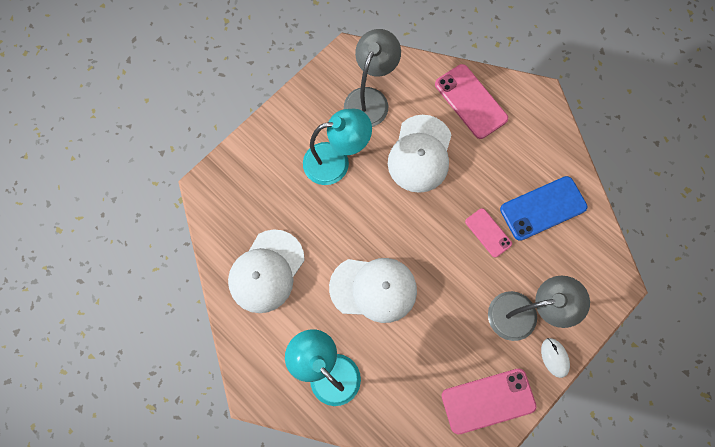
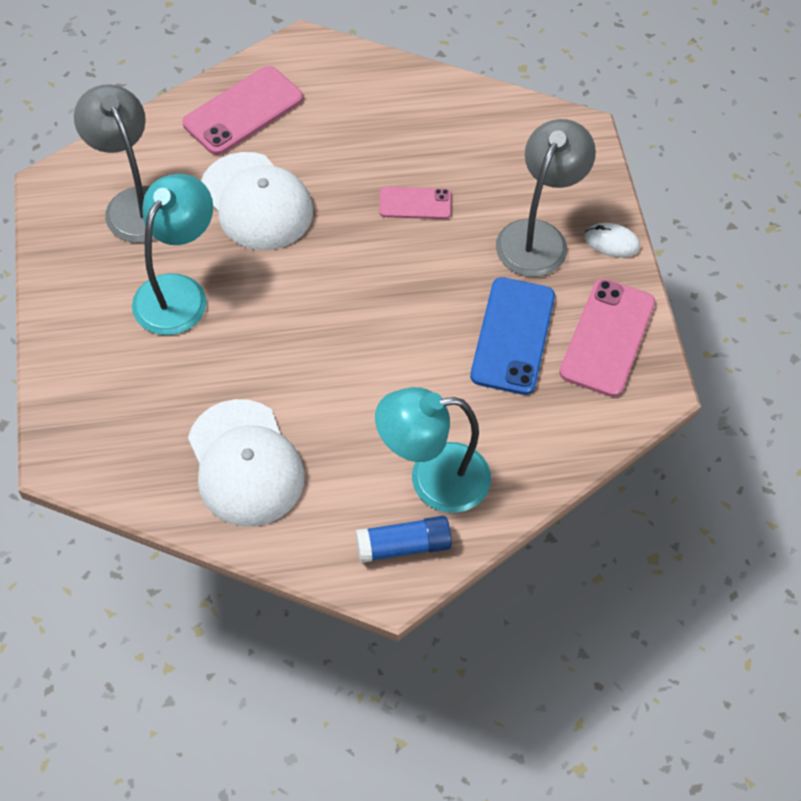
camera: 55 degrees left, 15 degrees down
white cap [329,258,417,323] -> none
pink phone [435,64,508,139] -> pink phone turned 45 degrees counterclockwise [182,66,303,155]
blue phone [500,176,587,241] -> blue phone moved to [470,277,555,395]
none -> blue glue stick [356,516,452,563]

